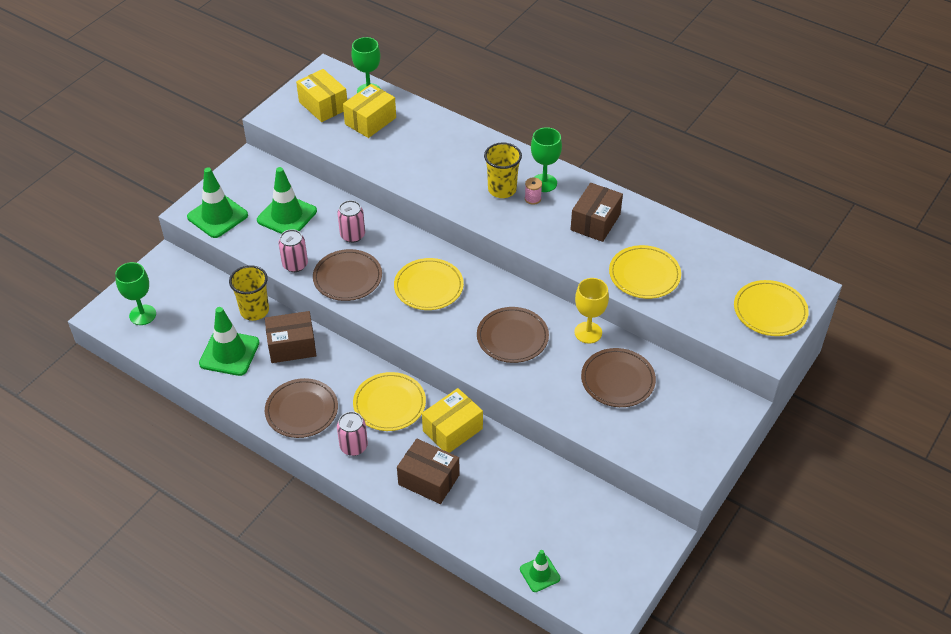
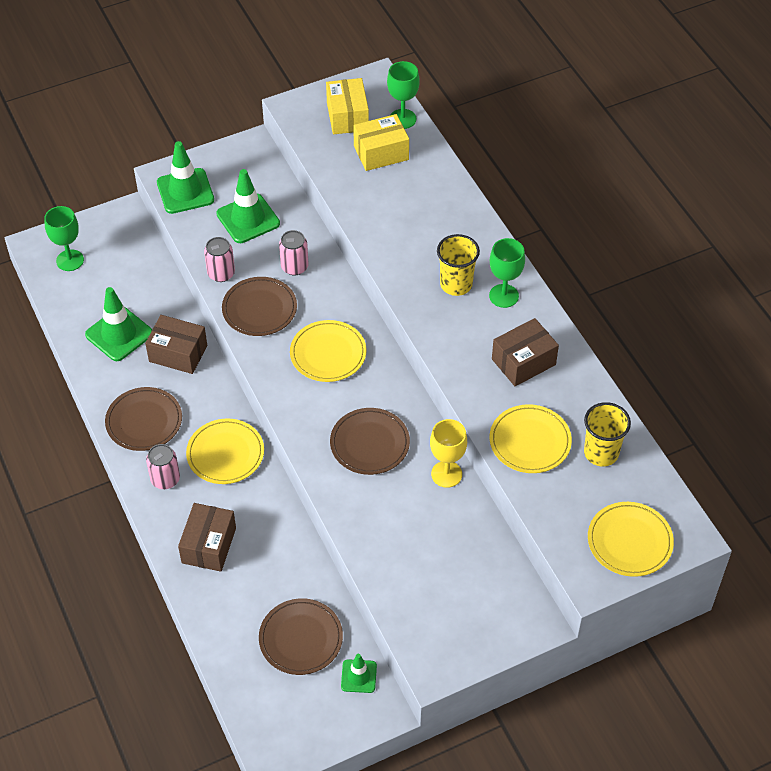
camera: 30 degrees right, 5 degrees up
yellow cup [229,265,269,321] -> yellow cup moved to [584,402,631,466]
brown box [397,439,460,504] -> brown box turned 45 degrees clockwise [178,503,236,572]
yellow box [422,388,483,453] -> none
green traffic cone [520,550,560,592] -> green traffic cone moved to [341,654,377,693]
pink spool [525,177,542,205] -> none
brown plate [581,348,656,407] -> brown plate moved to [259,598,343,675]

